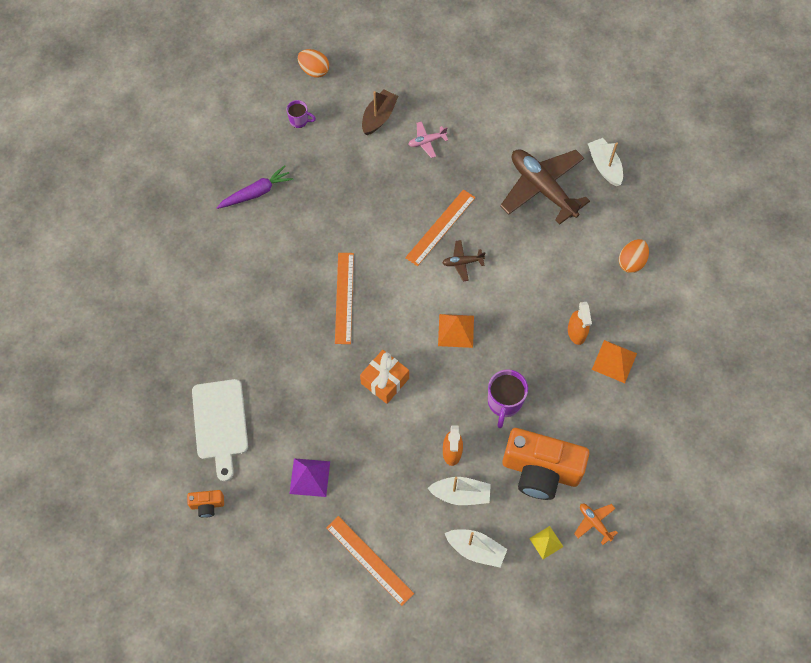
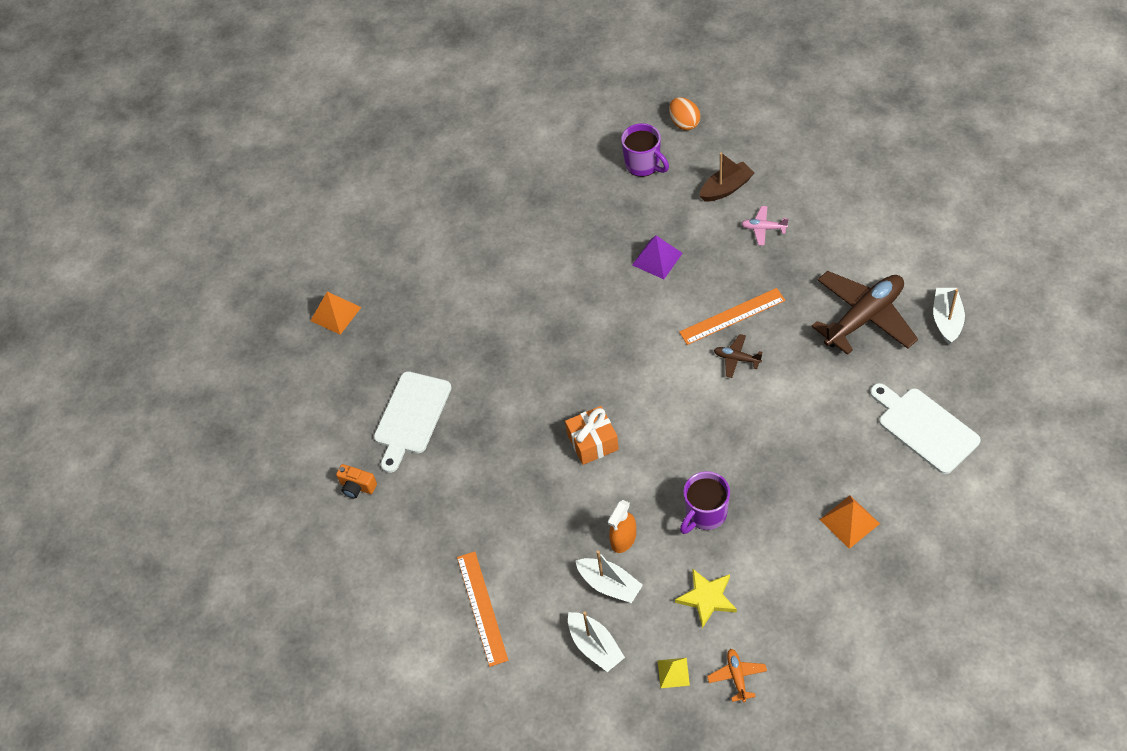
camera: 35 degrees right, 10 degrees down
purple carrot [216,165,294,209] -> none
purple mug [287,100,316,128] -> purple mug [621,123,669,177], size x1.69
purple pyramid [289,458,330,497] -> purple pyramid moved to [632,236,682,279]
orange ruler [335,253,354,344] -> none
orange pyramid [438,314,474,348] -> orange pyramid moved to [310,292,361,335]
brown plane [500,149,590,225] -> brown plane turned 60 degrees clockwise [811,271,918,355]
orange camera [502,428,589,500] -> yellow star [675,568,737,628]
orange spray bottle [568,302,592,345] -> none
orange egg [619,239,649,273] -> white cutting board [870,383,981,474]

